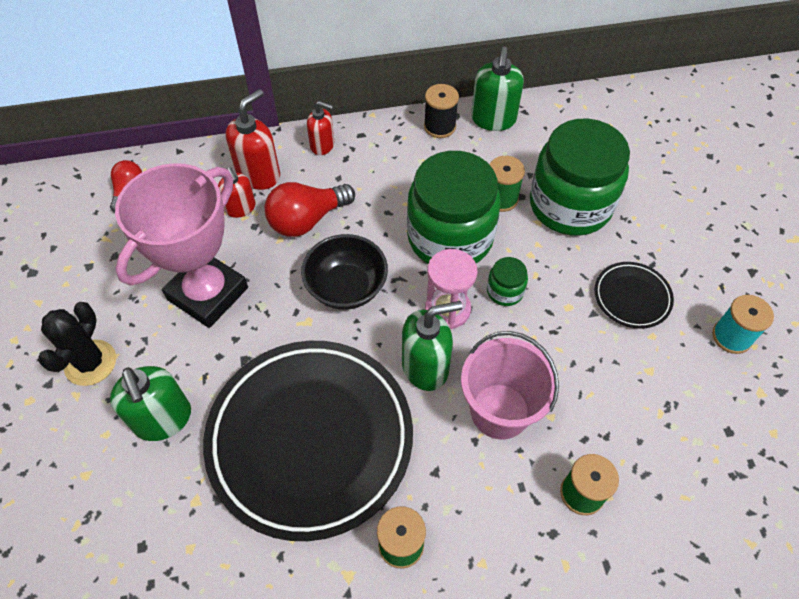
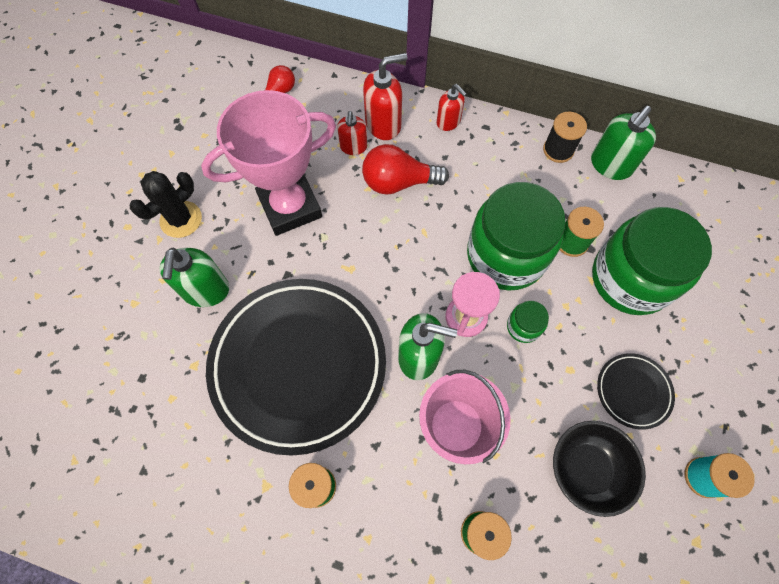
camera: 30 degrees right, 10 degrees up
black bowl [301,234,388,310] -> black bowl moved to [553,421,646,517]

